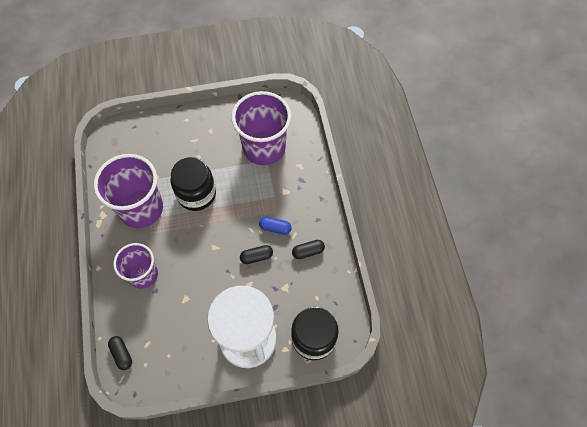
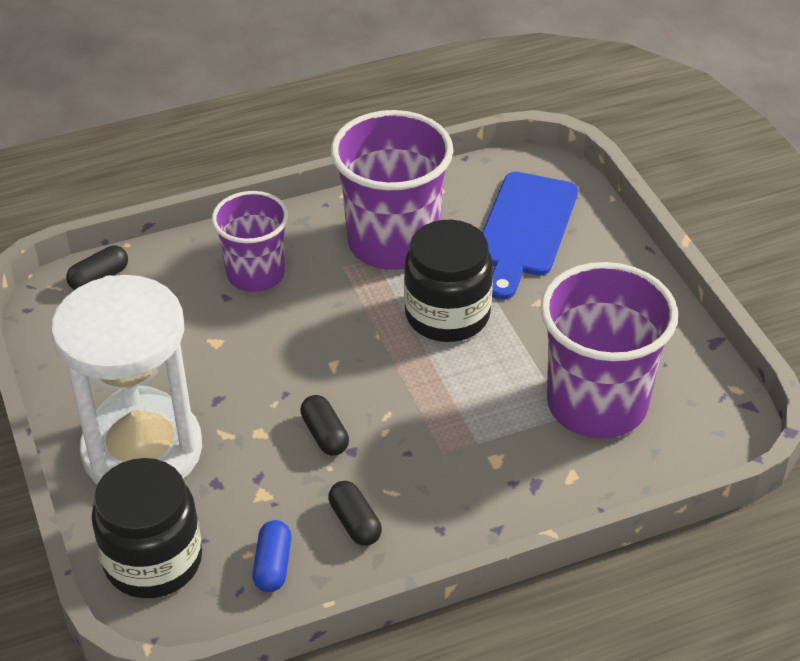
camera: 80 degrees right, 20 degrees down
blue capsule [259,217,292,235] -> blue capsule moved to [252,520,291,592]
none -> blue cutting board [482,172,578,300]

